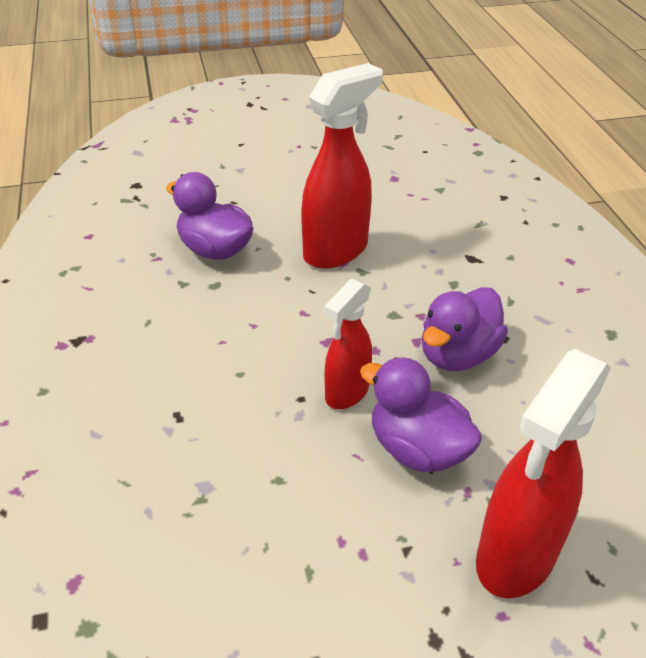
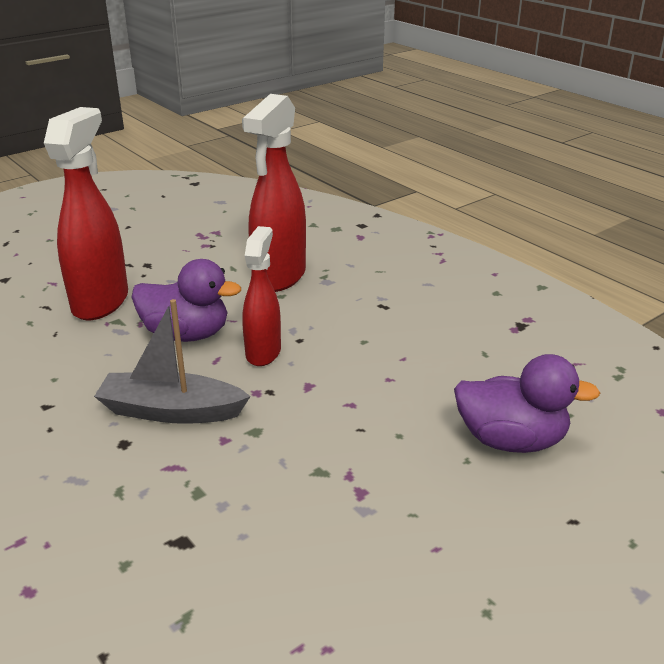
camera: 155 degrees right, 10 degrees down
red spray bottle [301,63,383,269] -> red spray bottle moved to [242,94,306,292]
purple duck [422,287,508,371] -> grey boat [94,299,251,424]

